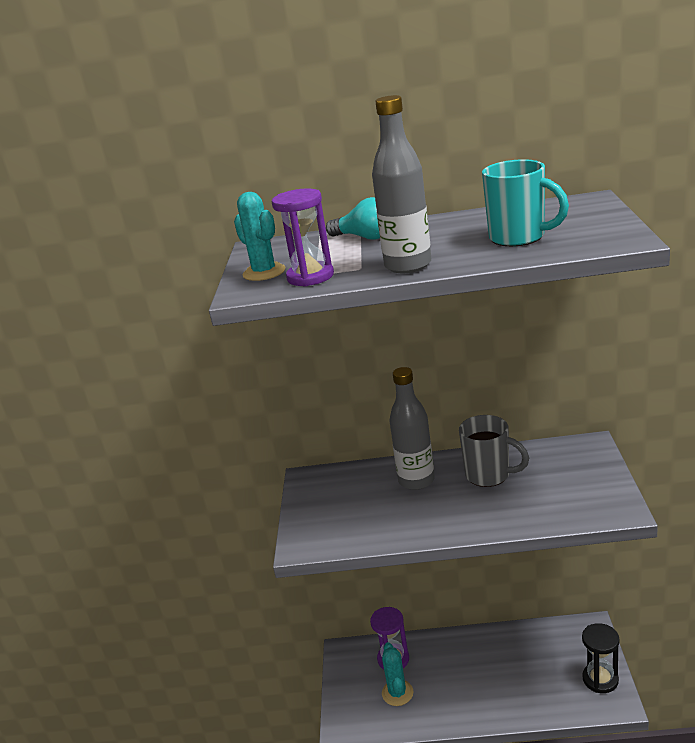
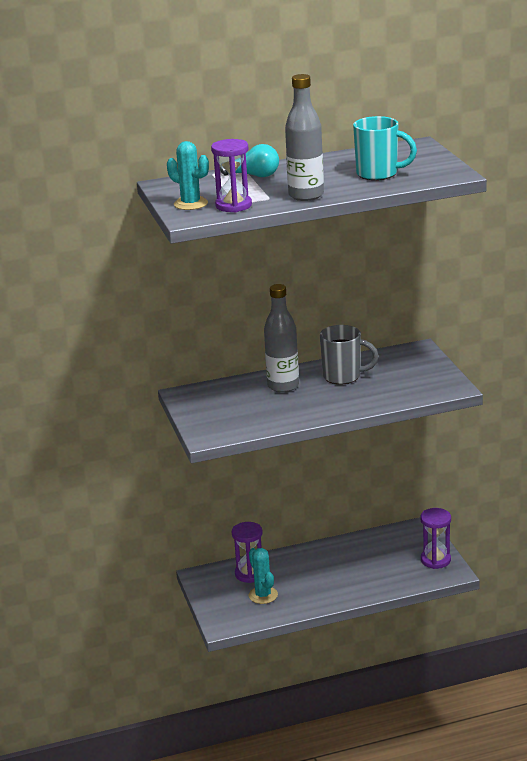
camera: 20 degrees left, 0 degrees up
black hourglass [582,623,620,693] -> purple hourglass [420,508,451,569]

